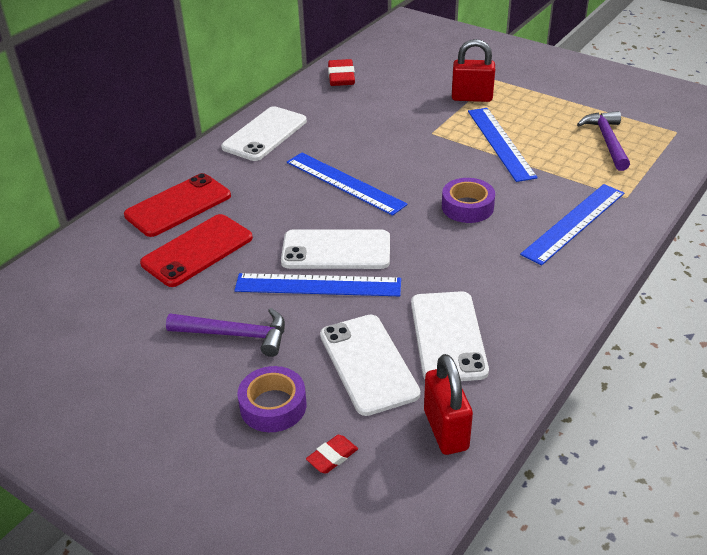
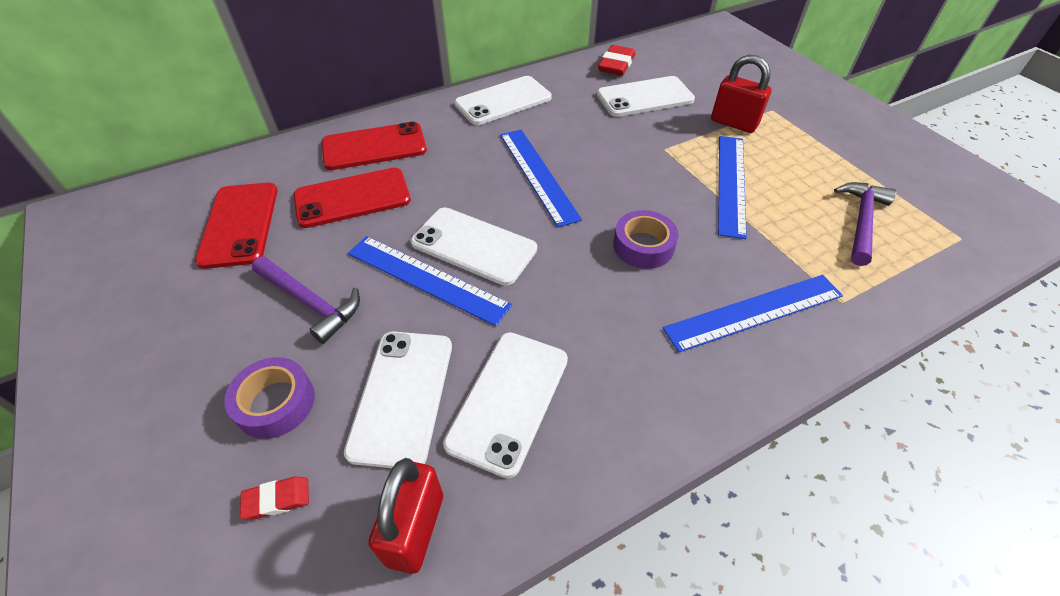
camera: 25 degrees right, 10 degrees up
none -> red phone [195,183,277,269]
none -> white phone [597,76,695,117]

